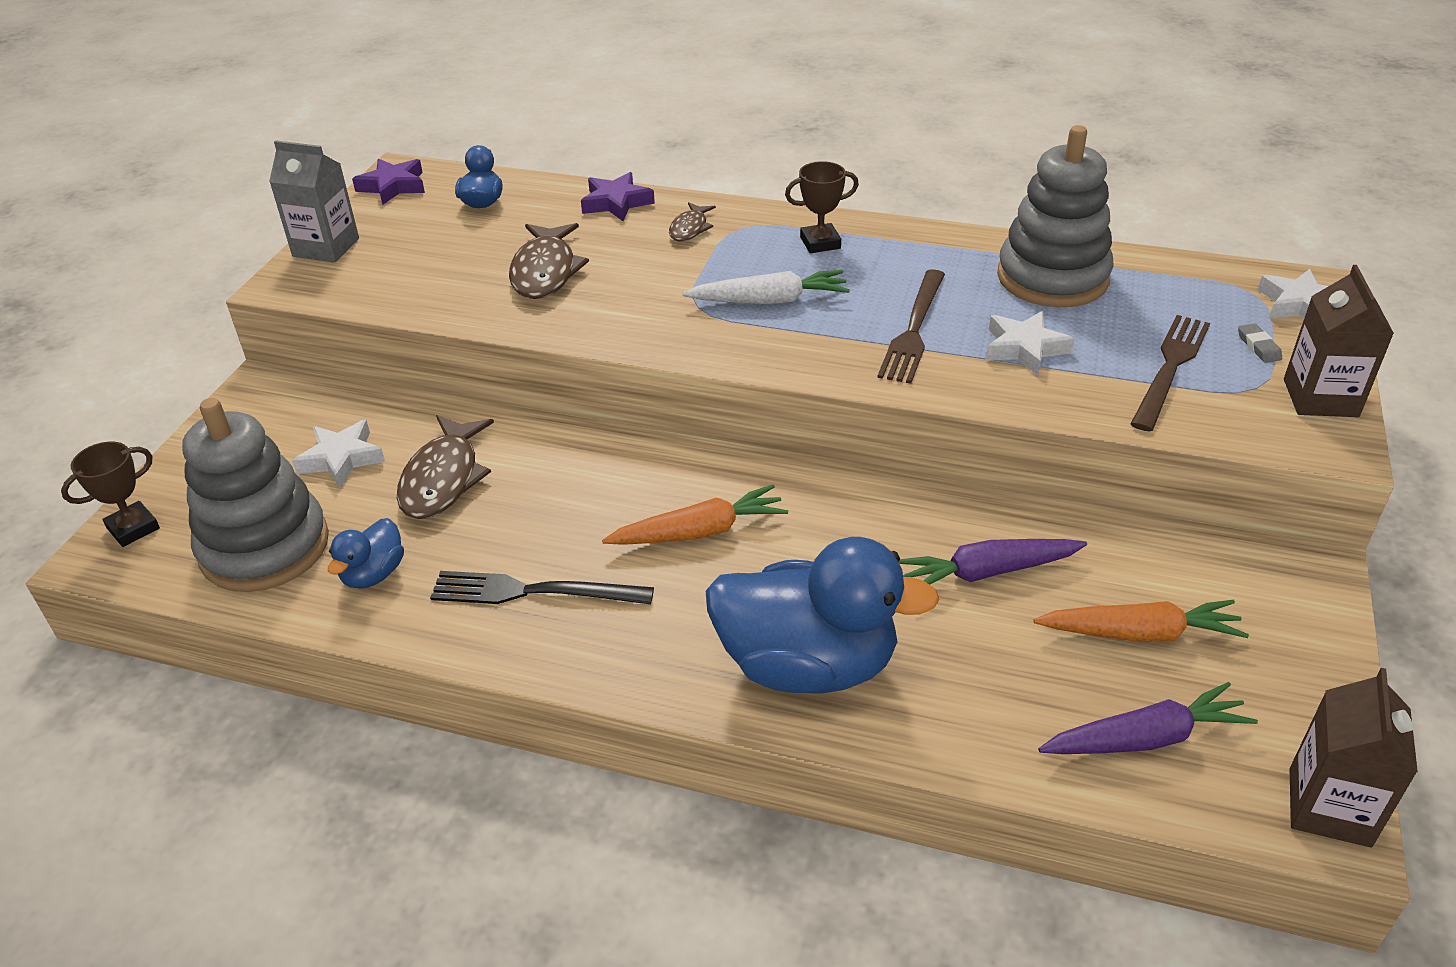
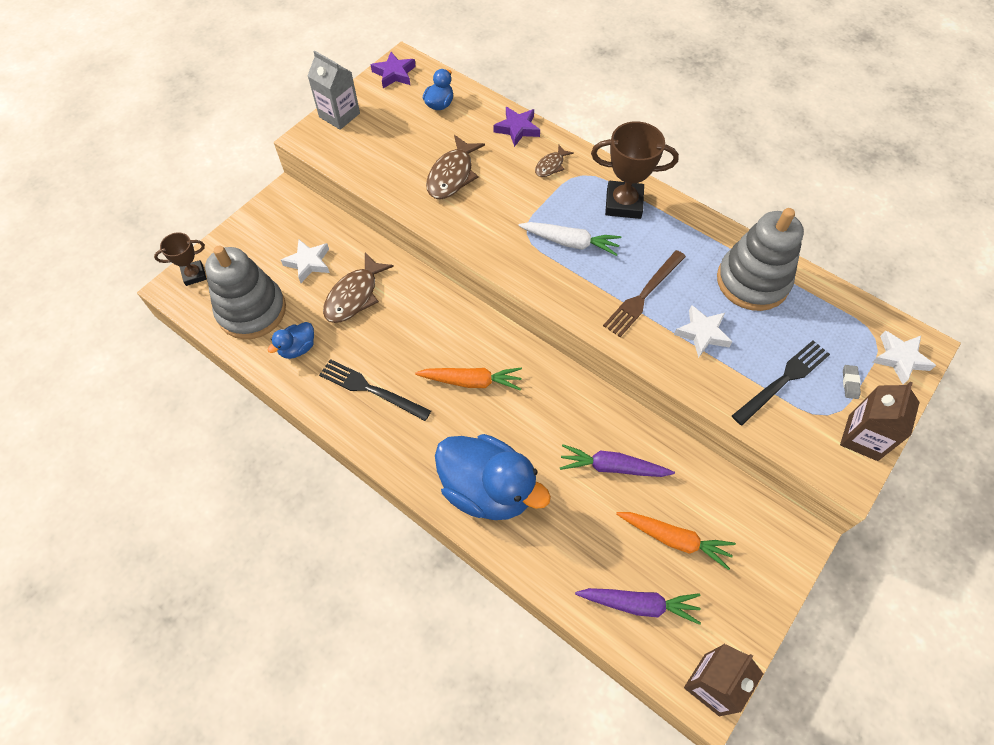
camera: 20 degrees right, 20 degrees up
brown trophy [785,161,859,253] -> brown trophy [591,121,679,219], size x1.68
brown fork [1130,315,1210,431] -> black fork [732,340,830,425]

